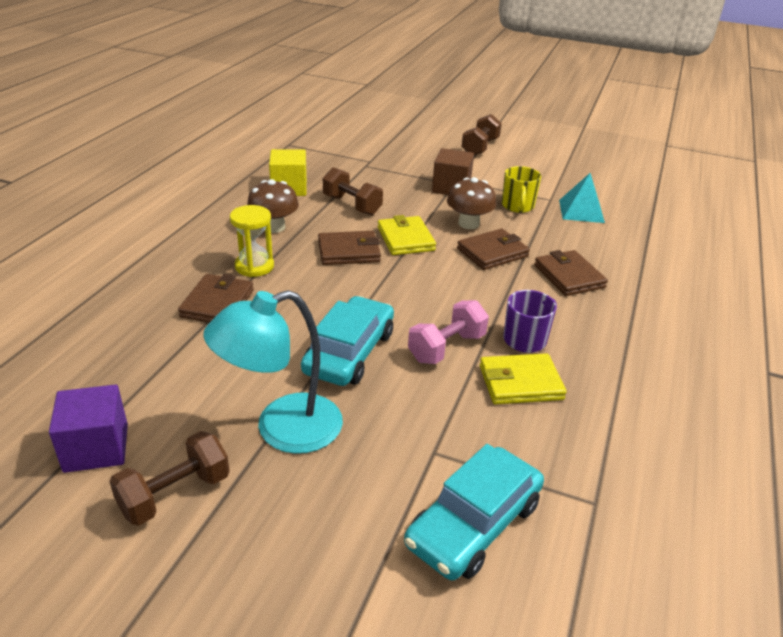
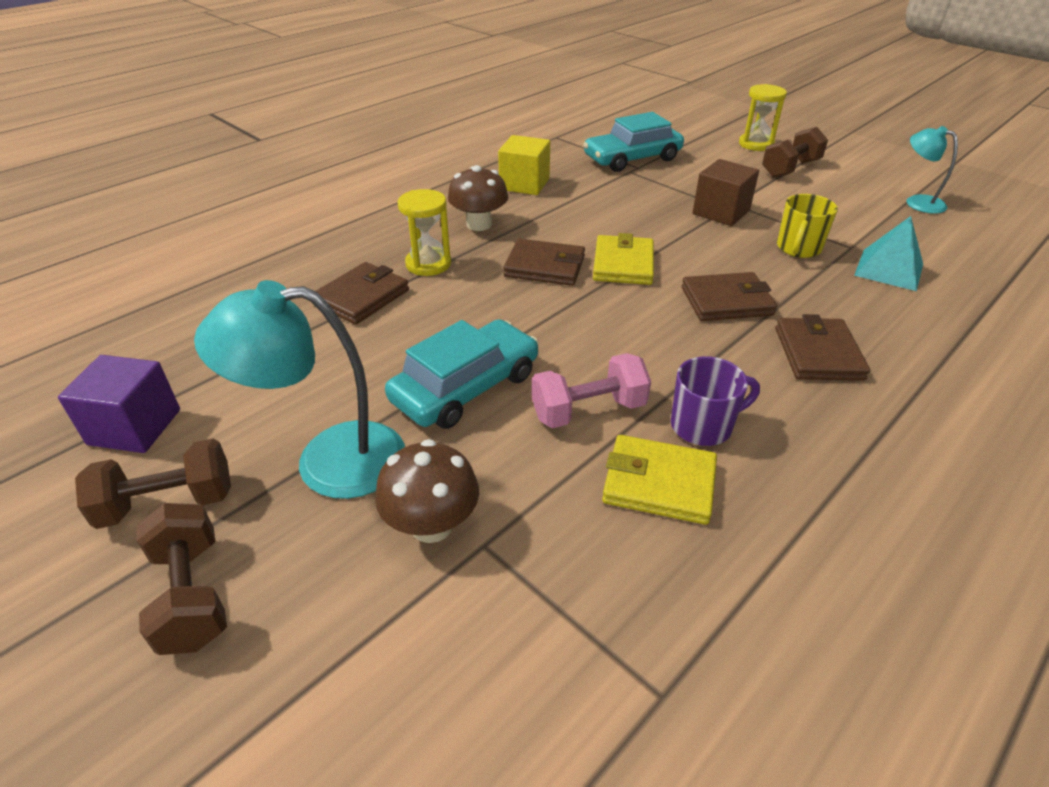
camera: 25 degrees right, 5 degrees up
brown dumbbell [323,167,383,215] -> brown dumbbell moved to [136,503,227,655]
turquoise car [404,444,544,580] -> turquoise car moved to [583,112,684,172]
brown mushroom [447,177,496,229] -> brown mushroom moved to [375,439,479,543]
none -> yellow hourglass [739,84,787,151]
none -> turquoise lamp [906,126,958,214]

